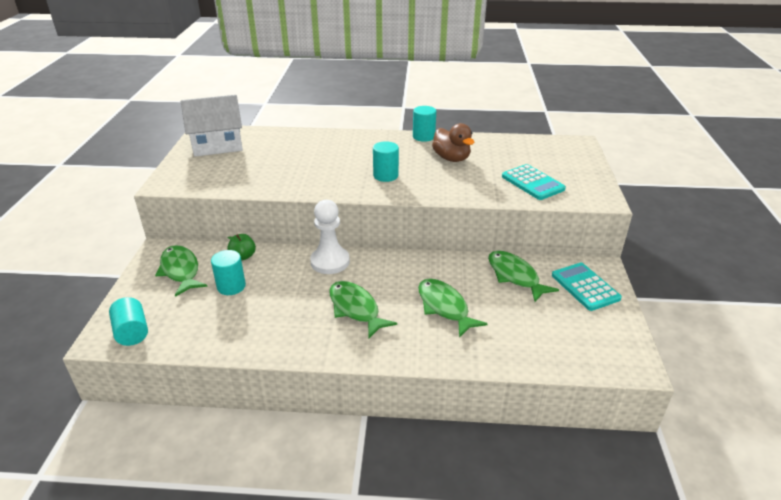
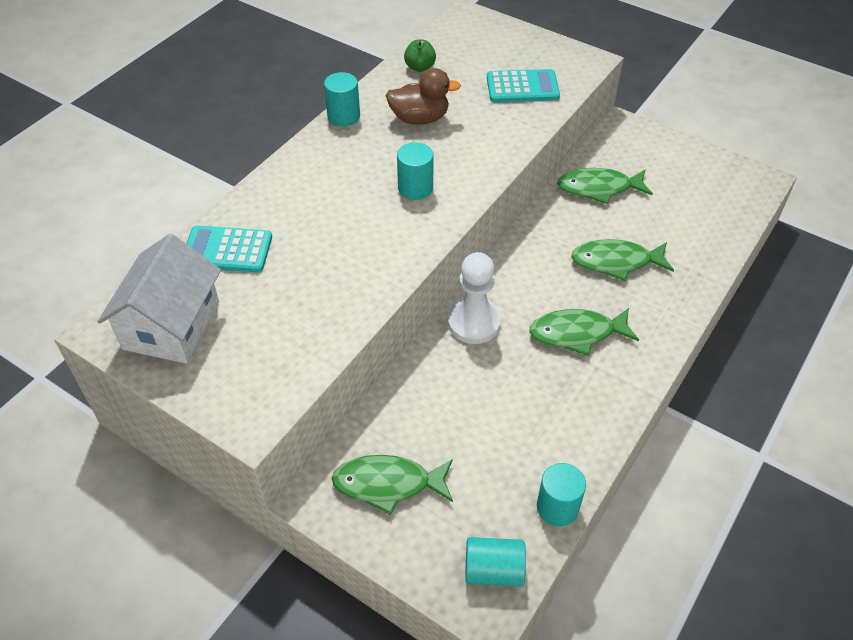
camera: 60 degrees left, 15 degrees up
turquoise cylinder [211,250,246,295] -> turquoise cylinder moved to [537,463,586,526]
green apple [227,234,256,260] -> green apple moved to [404,40,436,72]
turquoise calculator [552,263,622,311] -> turquoise calculator moved to [186,225,272,272]

